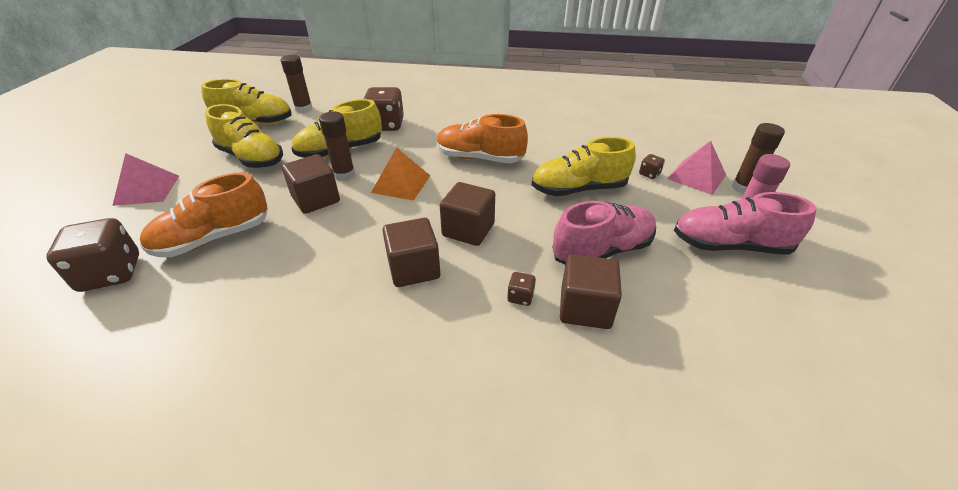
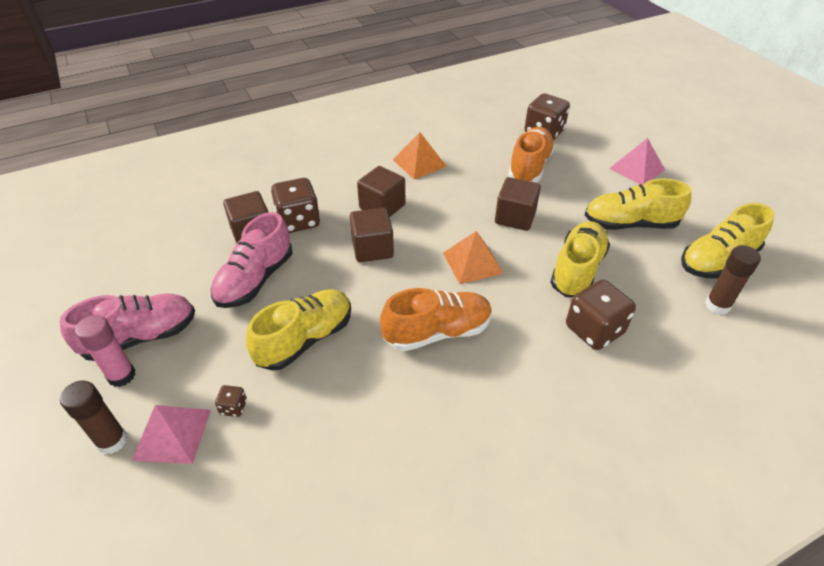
camera: 145 degrees right, 5 degrees up
brown glue stick [319,112,355,181] -> none
brown dice [507,272,536,306] -> brown dice [271,178,320,233], size x2.23
none -> orange pyramid [393,132,447,179]

